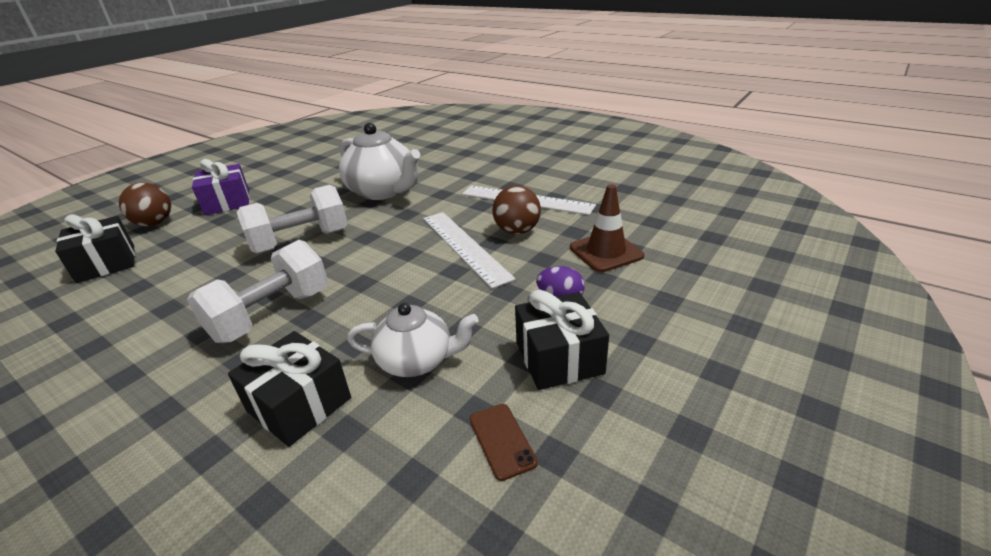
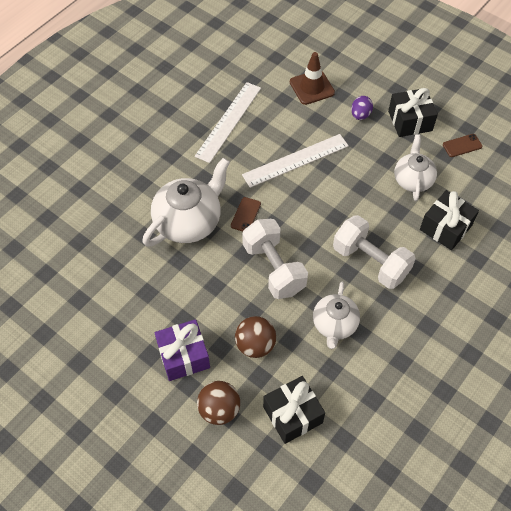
camera: 90 degrees left, 25 degrees up
brown ball [492,186,541,234] -> brown ball moved to [235,316,276,358]
none -> brown phone [231,197,261,231]
none -> white teapot [313,282,360,349]

